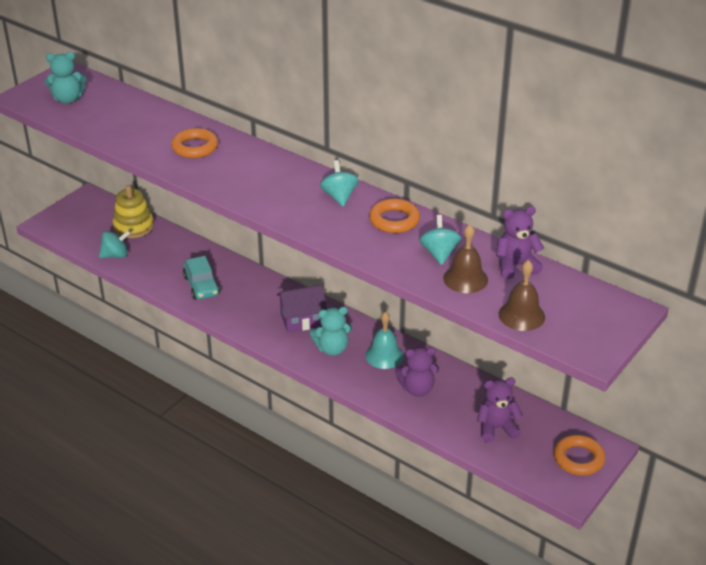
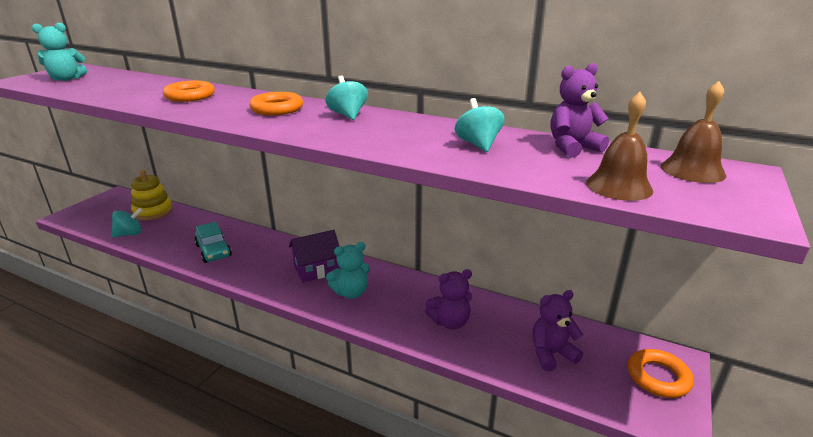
camera: 10 degrees left, 10 degrees down
turquoise bell [365,311,404,369] -> none
orange ring [369,199,420,233] -> orange ring moved to [249,92,303,115]
brown bell [443,224,488,293] -> brown bell moved to [661,81,726,183]

